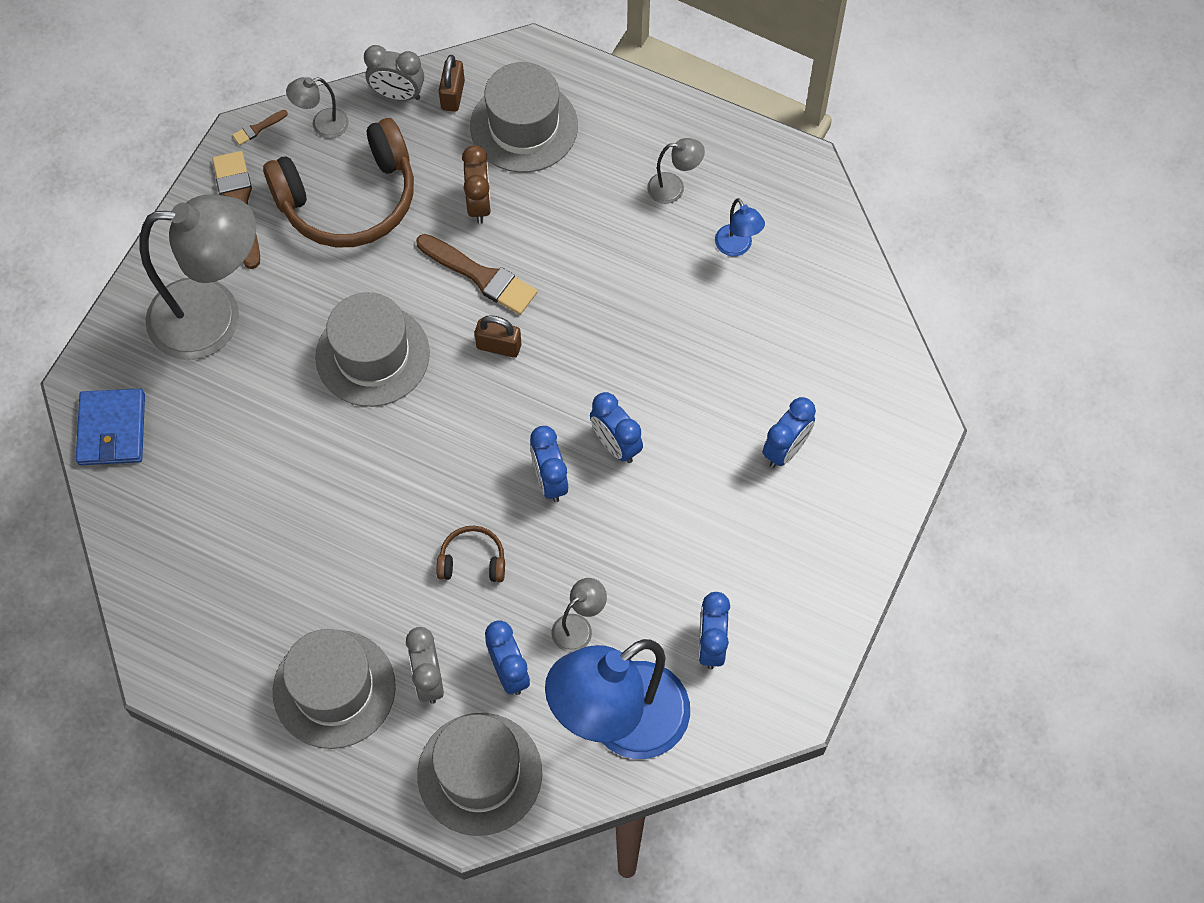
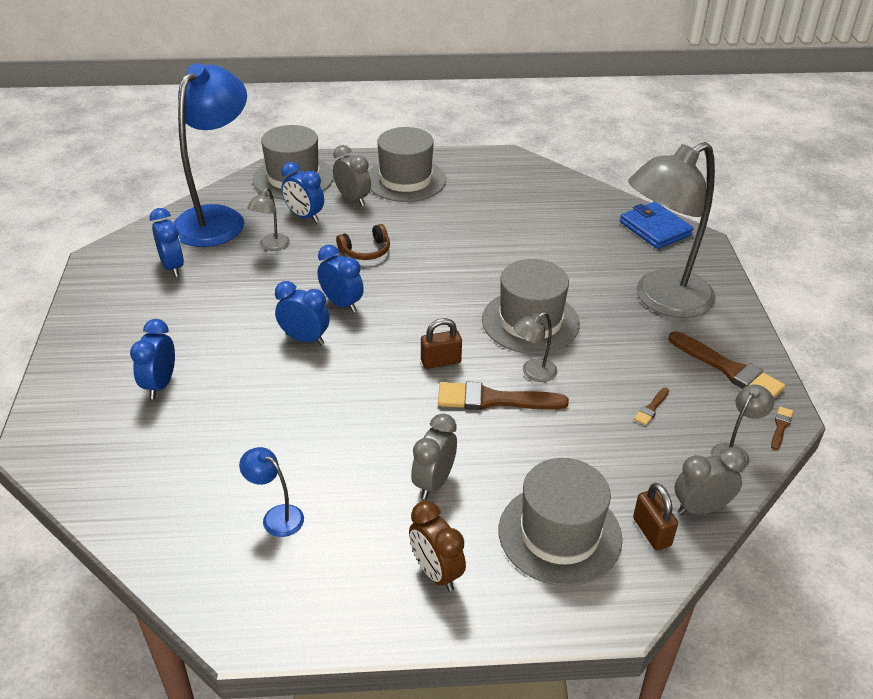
camera: 150 degrees right, 25 degrees down
brown headphones [263,118,414,248] -> brown brush [634,388,669,425]
brown clock [462,145,491,224] -> brown clock moved to [409,501,466,591]
grey lamp [647,138,705,204] -> grey lamp moved to [513,312,557,382]
none -> grey clock [411,413,457,500]

